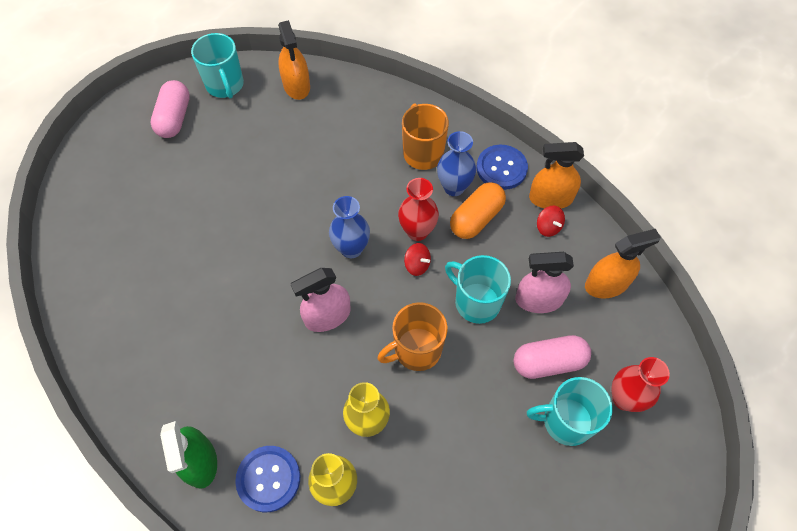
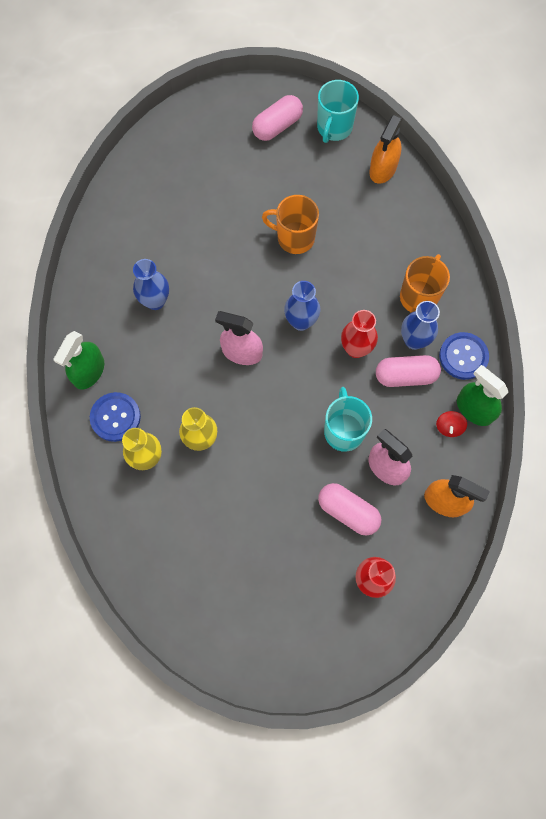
camera: 45 degrees right, 10 degrees up
orange mug [377,302,448,371] -> orange mug moved to [262,195,319,254]
red spinning top [404,243,431,276] -> none
orange capsule [450,182,506,239] -> pink capsule [376,355,441,387]
turquoise mug [527,377,613,446] -> none
orange spray bottle [529,142,584,209] -> green spray bottle [457,365,508,426]
none -> blue vase [133,259,169,310]

